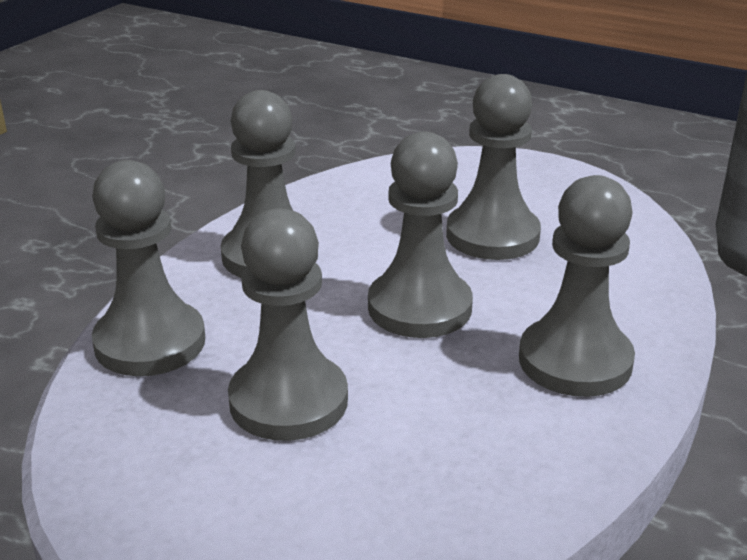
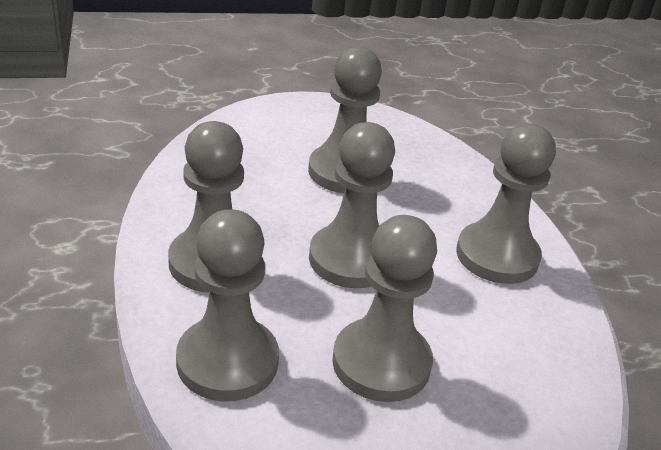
camera: 135 degrees right, 5 degrees up
grey pawn [92,160,205,376] -> grey pawn moved to [176,209,279,402]

